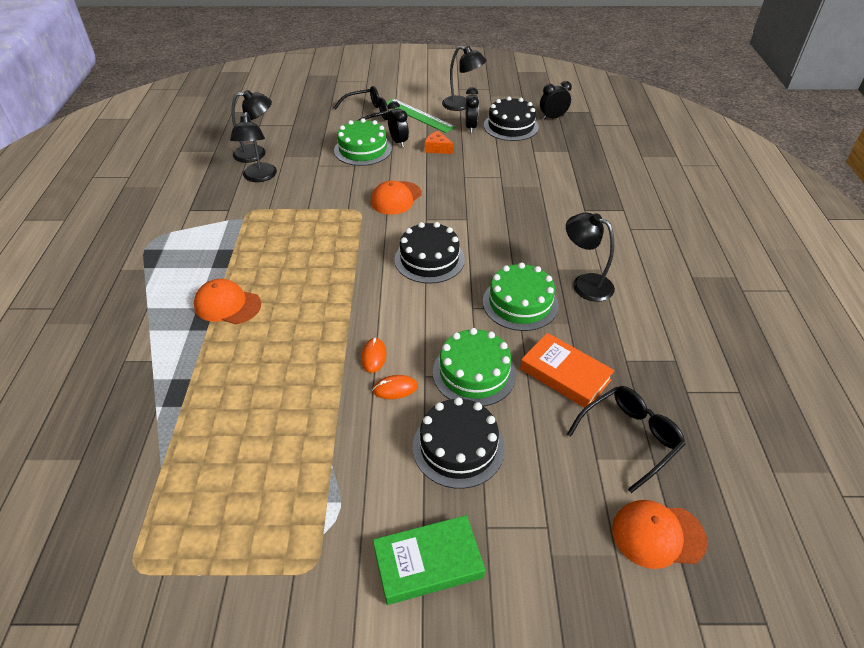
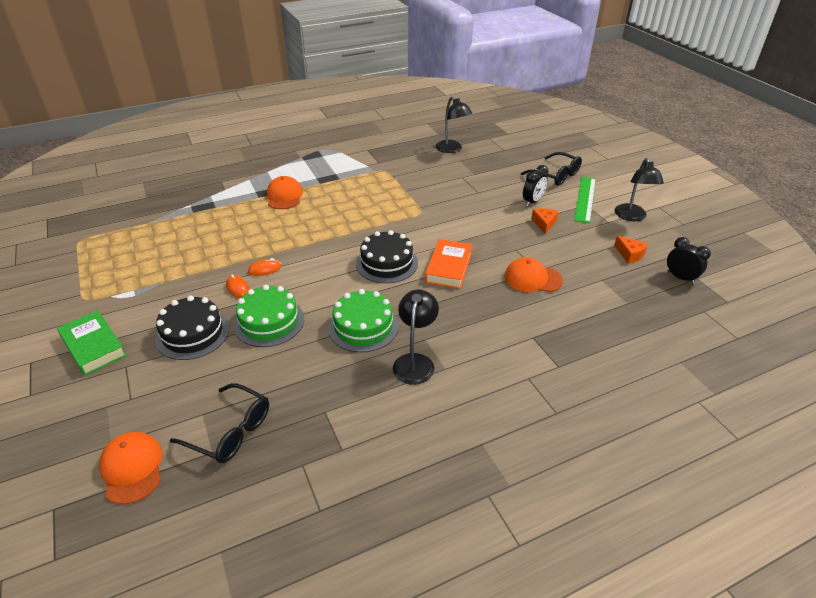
camera: 65 degrees right, 5 degrees down
black lamp [230,112,277,182] -> none
green cake [334,118,392,166] -> none
orange cap [371,181,422,215] -> orange cap moved to [504,257,563,292]
black clock [466,87,479,133] -> none
black cake [484,97,539,141] -> orange cheese [614,236,648,264]
orange book [520,333,614,408] -> orange book moved to [425,239,472,289]

